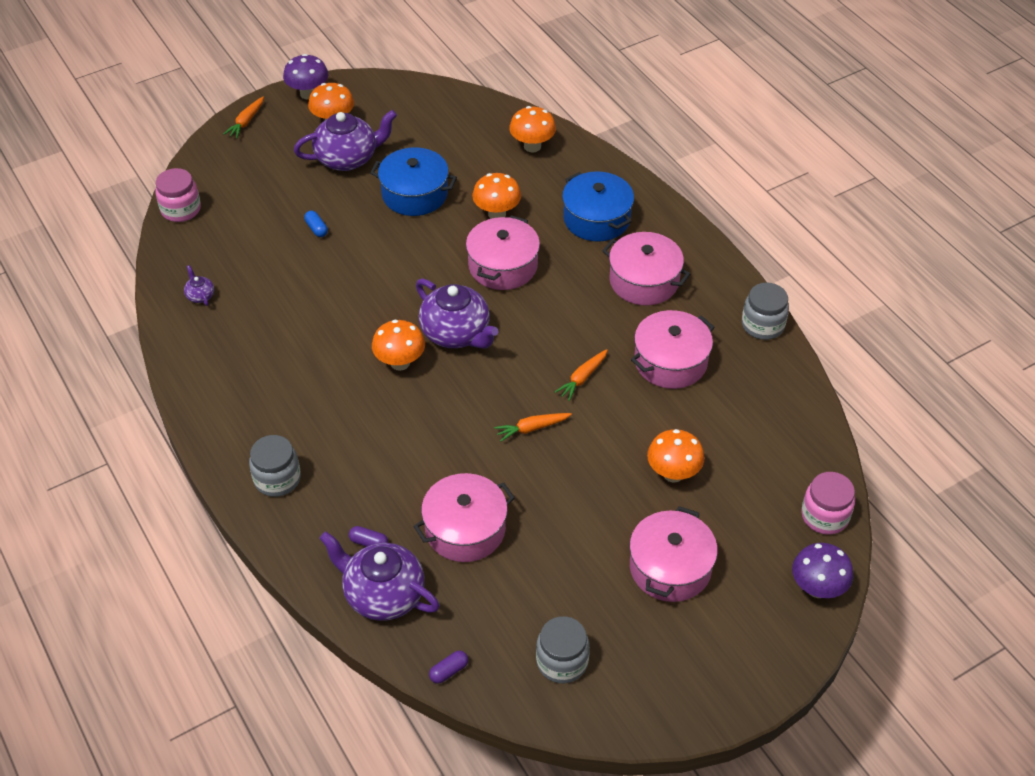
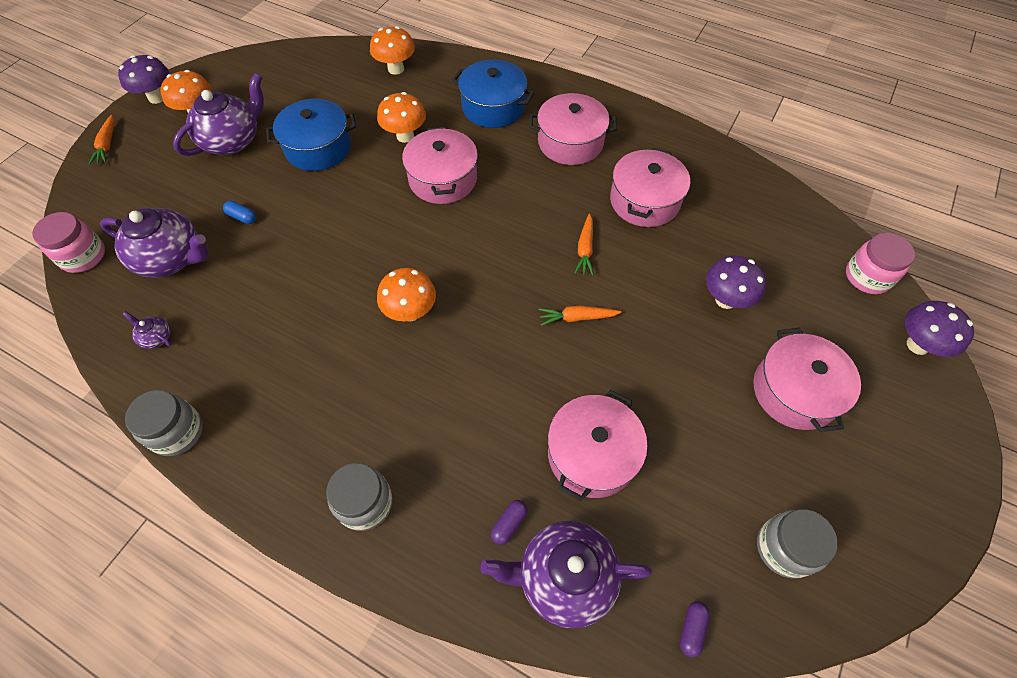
camera: 30 degrees left, 10 degrees up
purple capsule [349,526,388,547] -> purple capsule turned 45 degrees counterclockwise [491,500,528,545]
purple teapot [416,279,499,348] -> purple teapot moved to [100,208,208,278]
orange carrot [494,413,572,442] -> orange carrot turned 45 degrees clockwise [539,306,622,326]
orange mushroom [647,429,705,482] -> purple mushroom [706,256,766,309]
grey jar [742,282,789,340] -> grey jar moved to [125,390,203,456]

